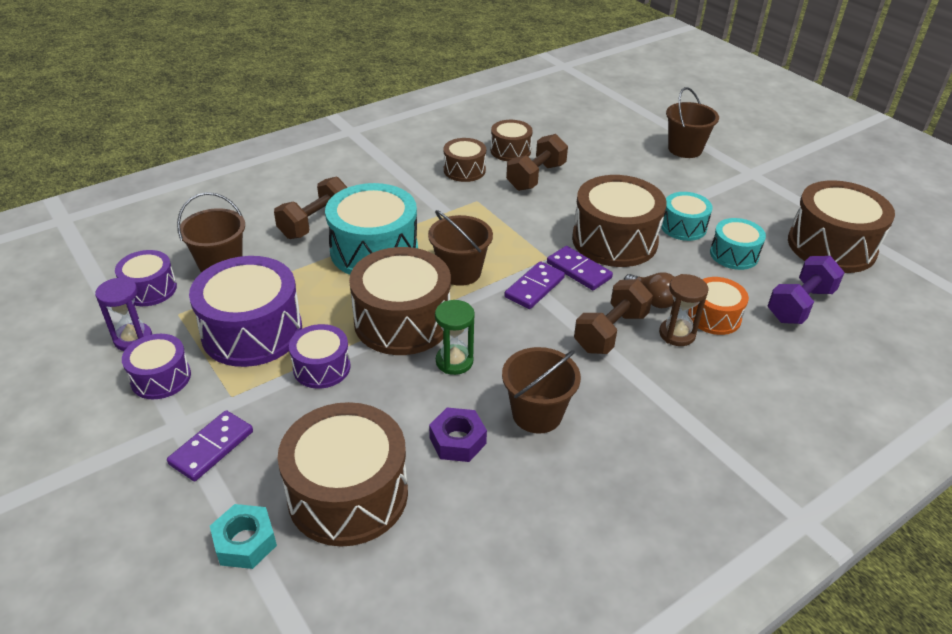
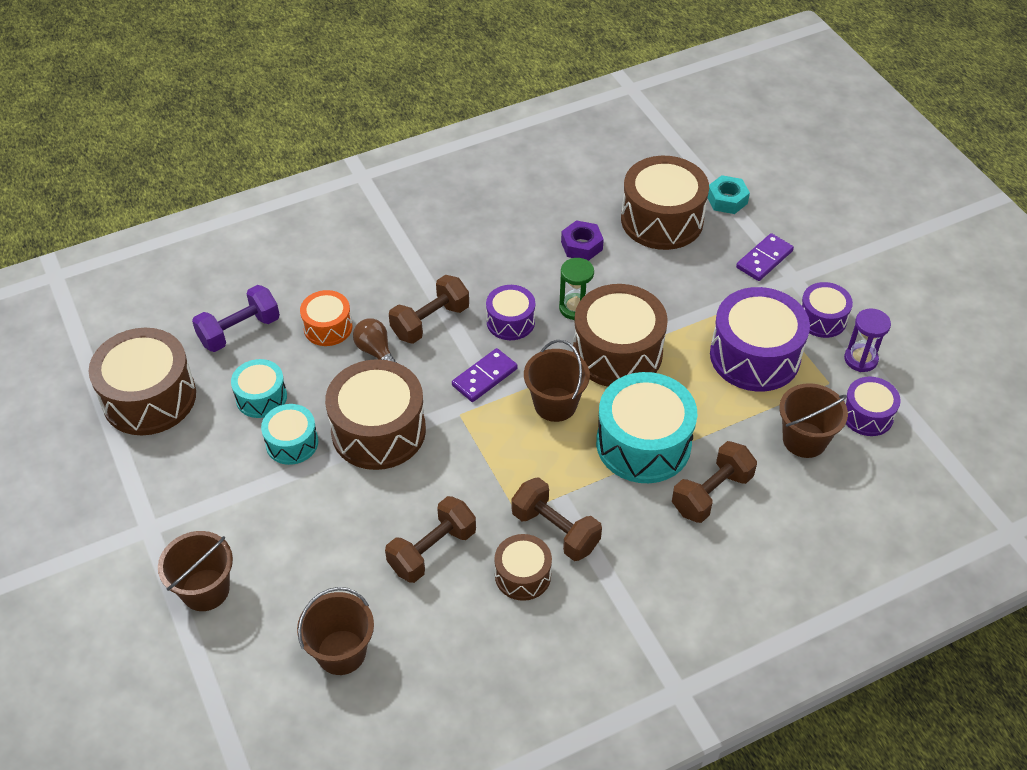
camera: 170 degrees left, 10 degrees up
purple drum [289,324,351,389] -> purple drum moved to [486,285,535,340]
brown drum [490,120,533,161] -> none
brown bucket [502,347,581,434] -> brown bucket moved to [297,587,374,675]
purple domino [547,246,613,290] -> none
brown hourglass [659,274,709,346] -> none
none -> brown dumbbell [512,477,602,561]

